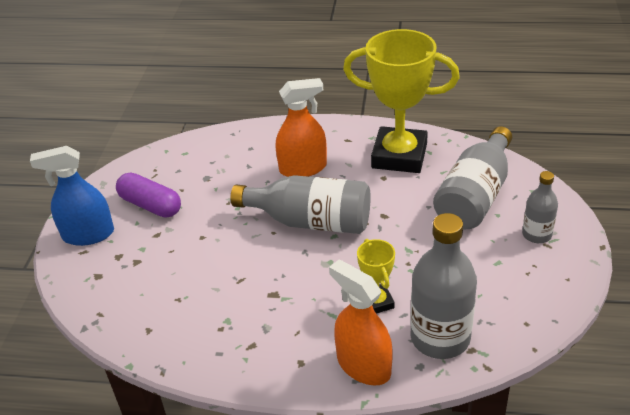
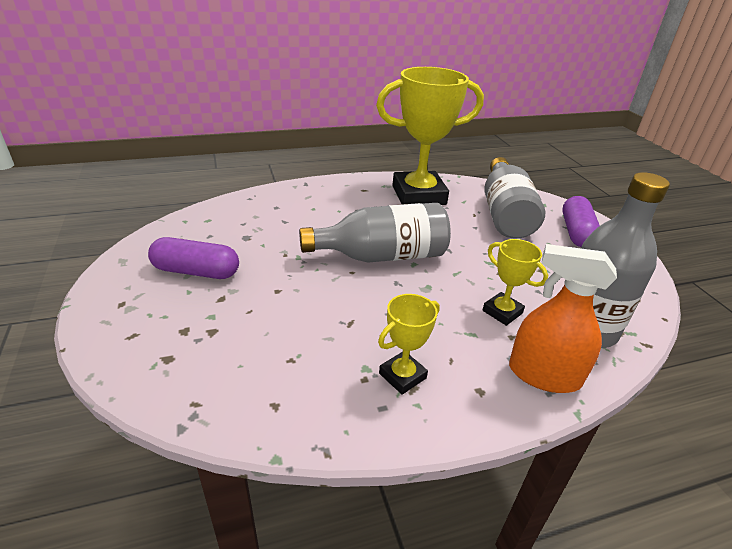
camera: 30 degrees left, 5 degrees down
blue spray bottle [30,146,114,246] -> none
orange spray bottle [276,78,327,177] -> none
grey bottle [522,171,558,243] -> purple capsule [562,196,600,247]
none -> yellow trophy [378,294,440,395]

